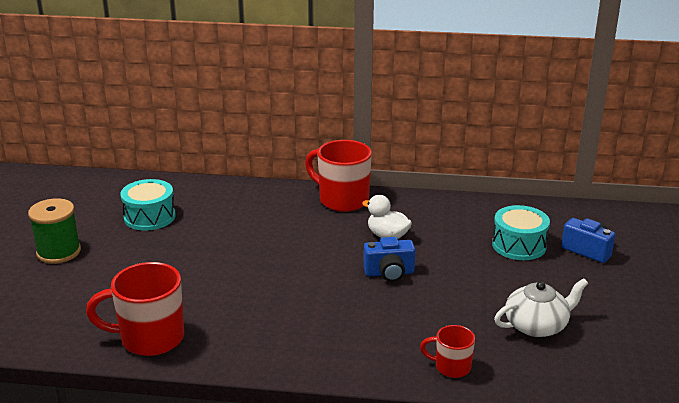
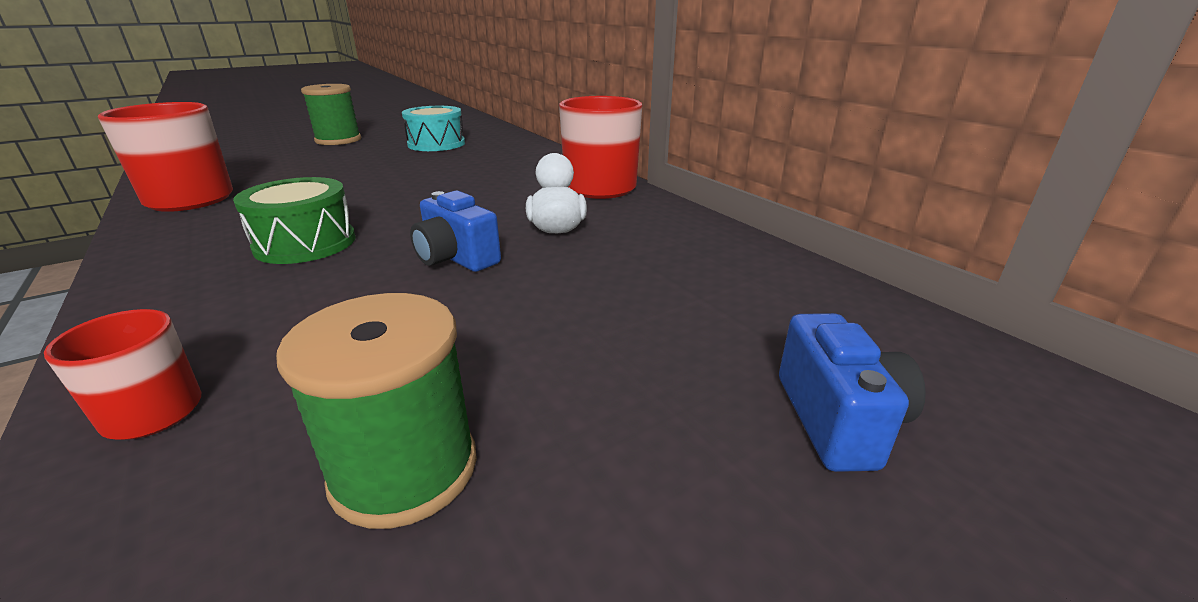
camera: 50 degrees right, 0 degrees up
turquoise drum [492,205,550,260] -> none
white teapot [494,278,588,337] -> green spool [276,293,477,529]
none -> green drum [233,177,356,264]

